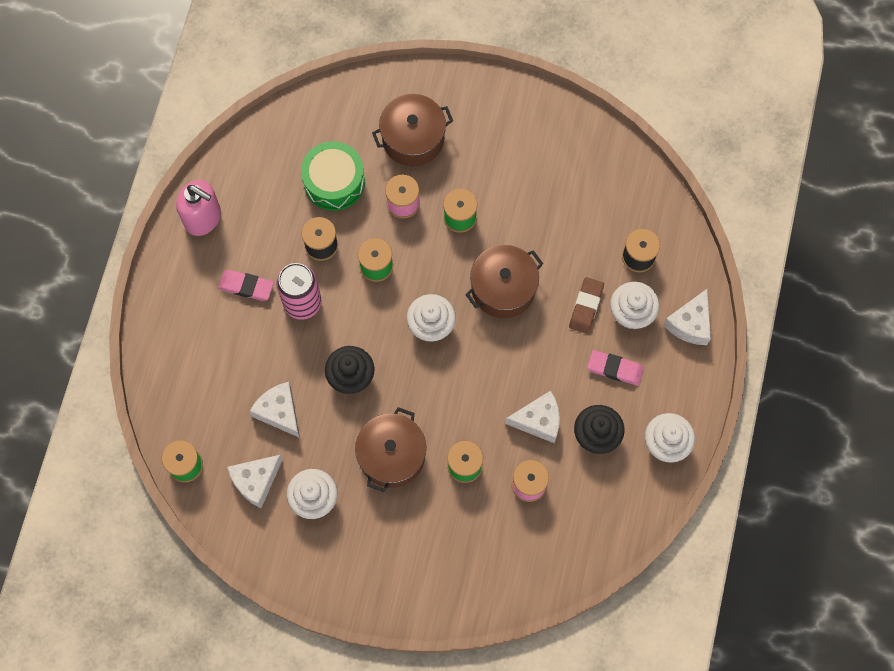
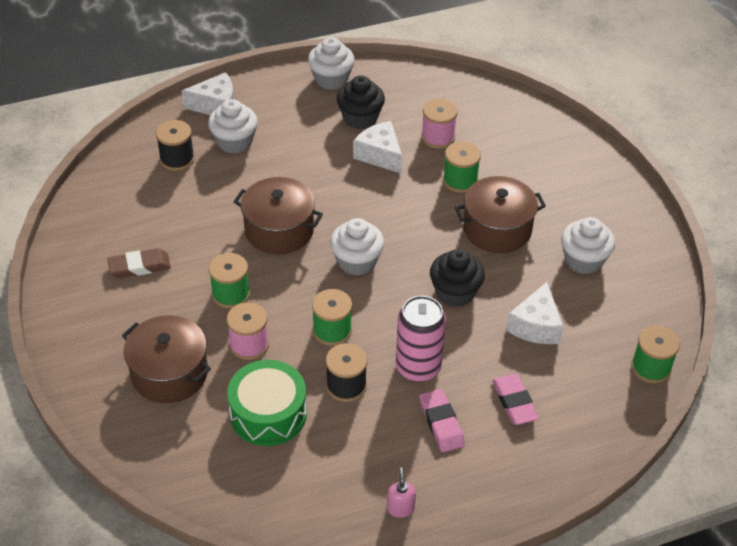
camera: 125 degrees left, 25 degrees down
pink soap dispenser [176,180,221,236] -> pink soap dispenser [387,468,416,518], size x0.49
white cheese [227,455,283,508] -> none
brown eraser [569,277,604,334] -> brown eraser moved to [107,248,171,278]
pink eraser [587,350,644,386] -> pink eraser moved to [492,374,539,425]

